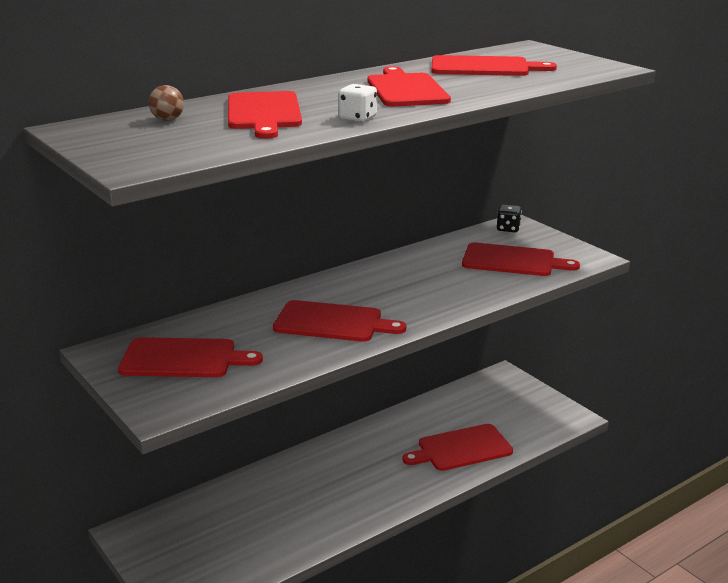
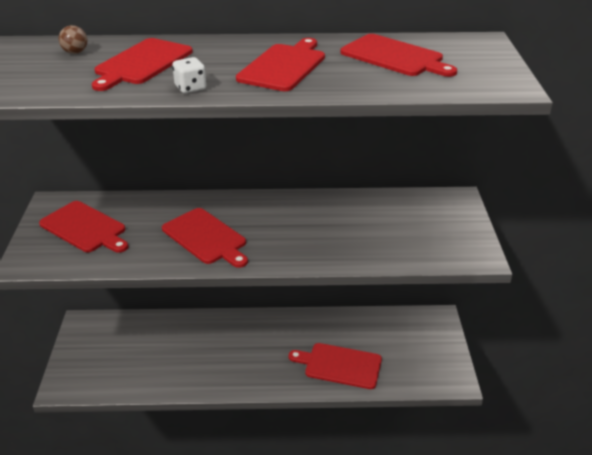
camera: 35 degrees right, 10 degrees up
red cutting board [462,243,580,276] -> none
black dice [497,205,522,232] -> none

